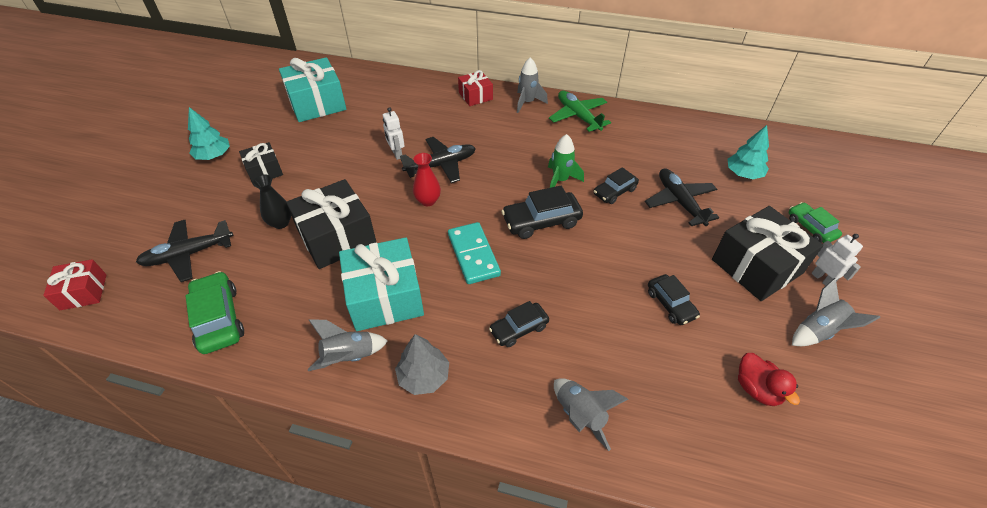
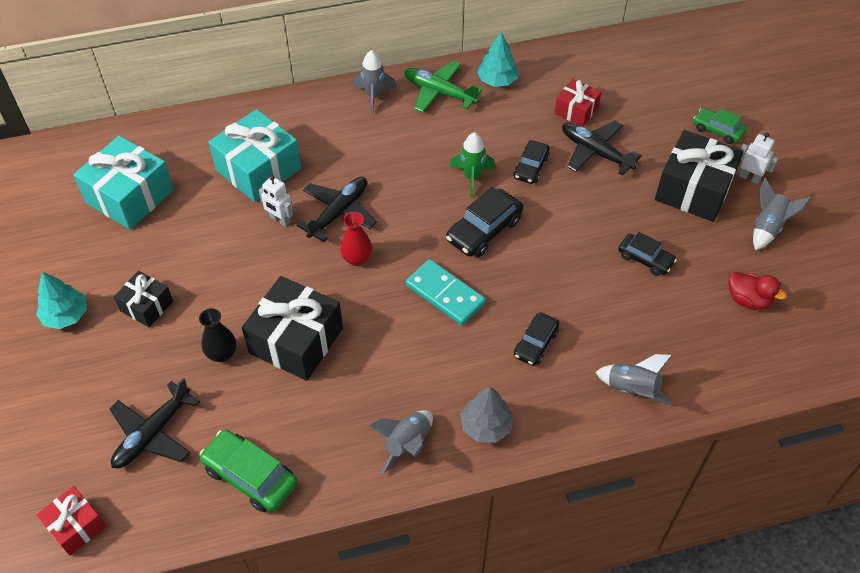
camera: 30 degrees left, 5 degrees up
turquoise gift [339,237,424,331] -> turquoise gift moved to [208,109,301,202]
red gift [458,70,493,106] -> red gift moved to [554,79,601,127]
turquoise tree [728,125,769,179] -> turquoise tree moved to [477,32,518,87]

